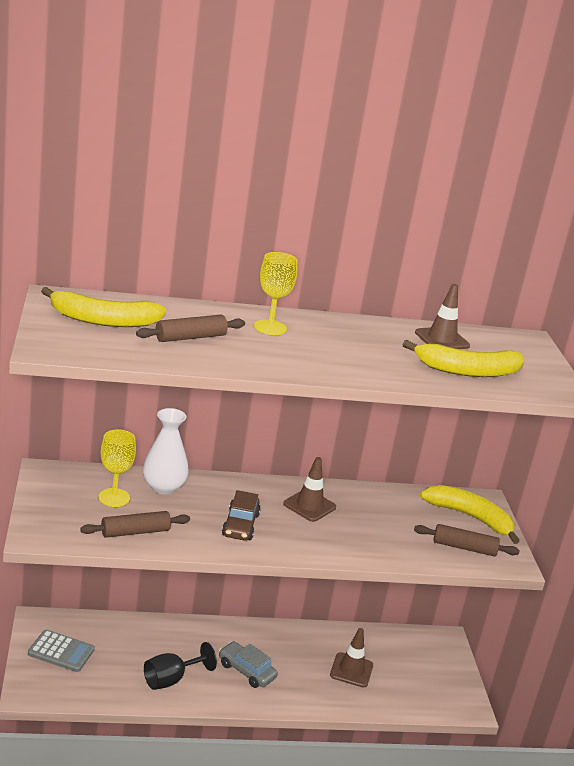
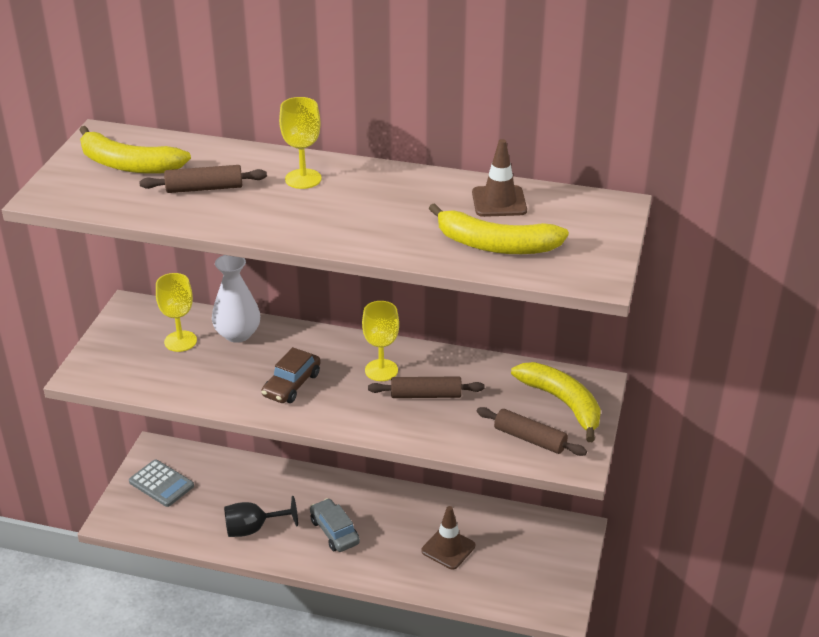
camera: 25 degrees right, 10 degrees up
brown rolling pin [80,511,190,538] -> brown rolling pin moved to [368,376,485,398]
brown traffic cone [283,457,336,522] -> yellow goblet [362,301,399,381]

